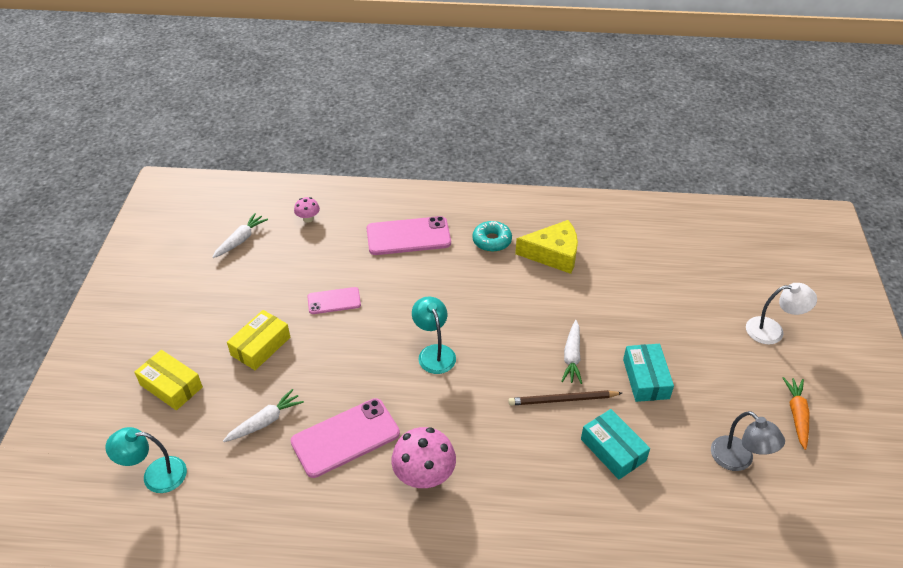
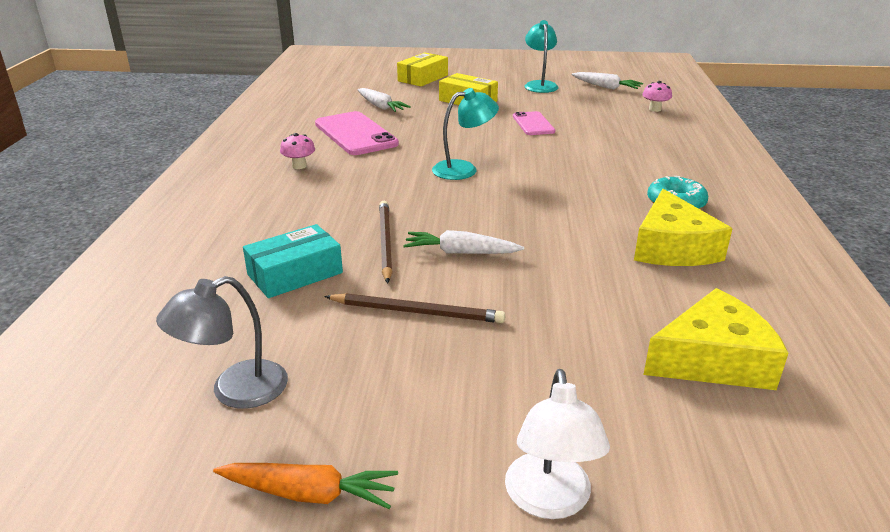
camera: 90 degrees right, 15 degrees down
turquoise lamp [105,427,187,493] -> turquoise lamp moved to [525,20,559,93]
pink phone [367,216,451,255] -> none
pink mushroom [391,427,456,488] -> pink mushroom [280,133,315,169], size x0.52
turquoise box [623,344,674,402] -> brown pencil [324,293,505,323]
none -> yellow cheese [643,288,788,390]

